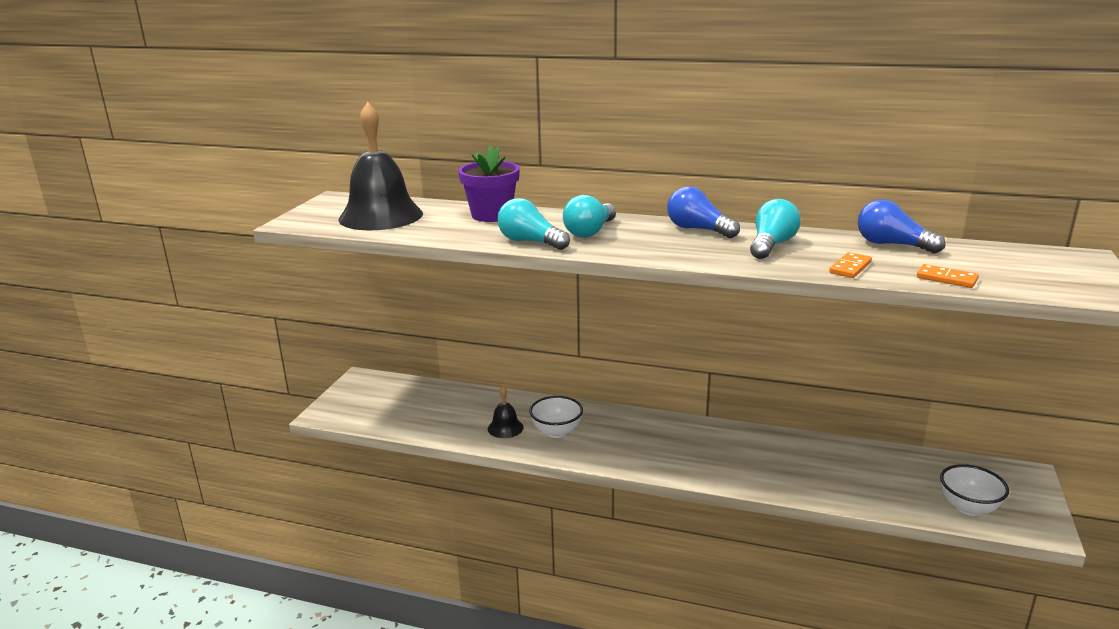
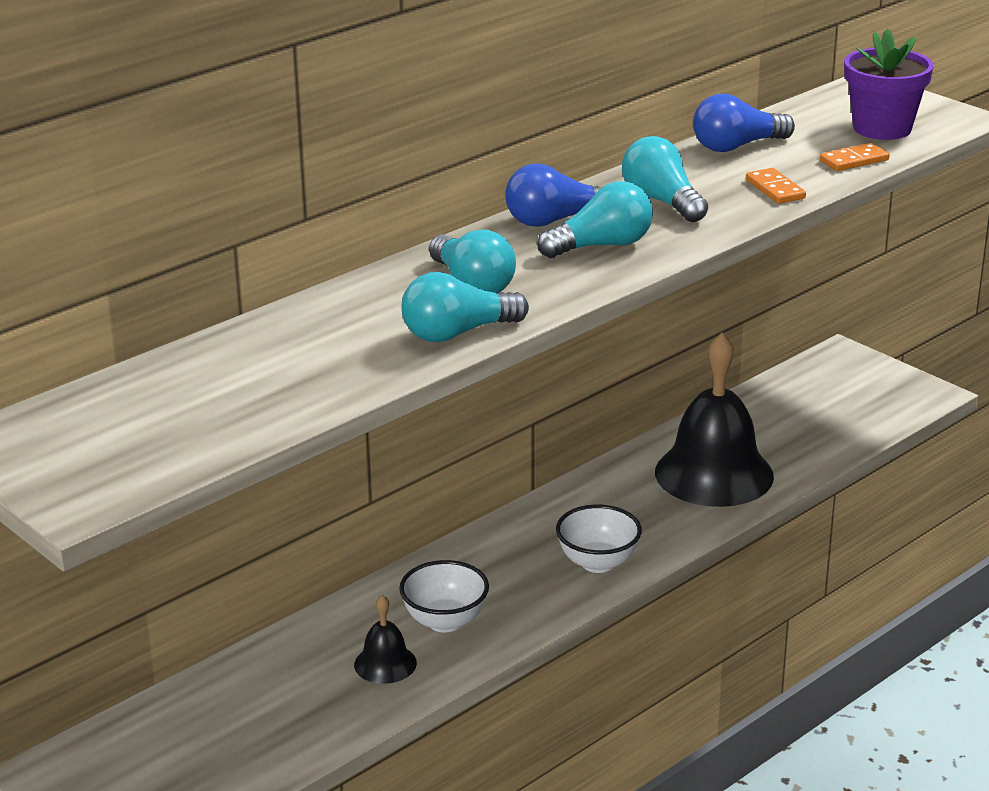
camera: 60 degrees left, 5 degrees up
black bell [339,102,423,230] -> black bell moved to [655,332,774,507]
purple flower pot [458,146,520,222] -> purple flower pot moved to [844,28,934,140]
white bowl [940,464,1009,516] -> white bowl moved to [556,505,642,573]
none -> turquoise light bulb [537,181,653,258]

